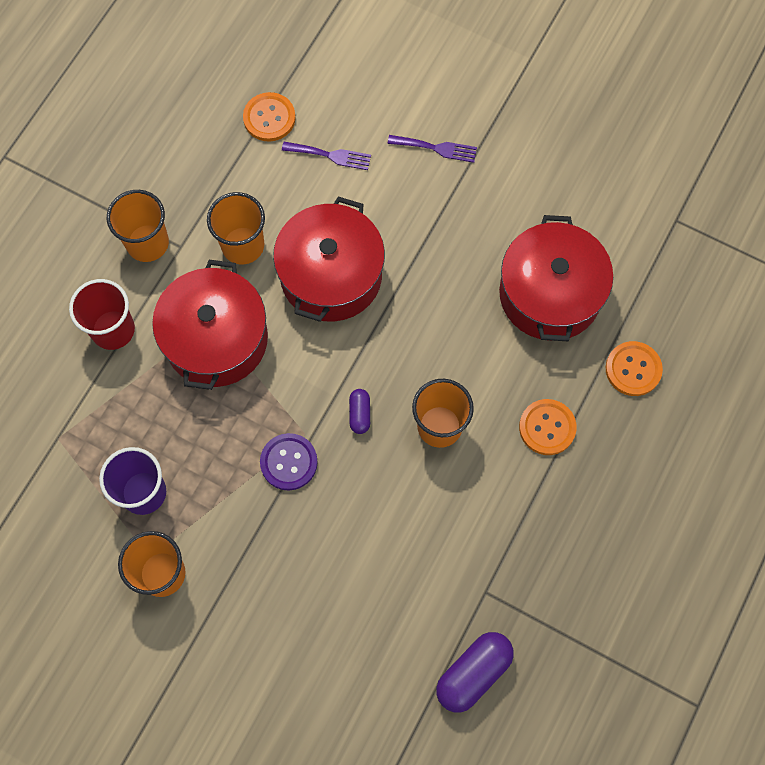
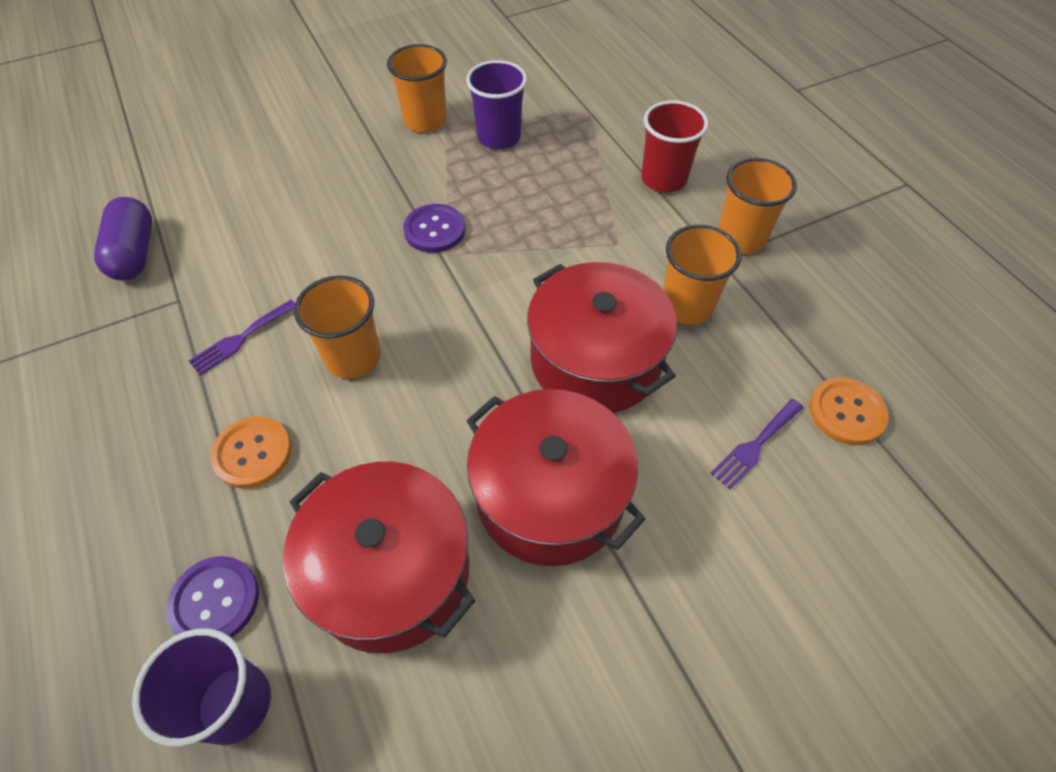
camera: 125 degrees right, 15 degrees down
red pot [152,260,268,390] -> red pot moved to [466,389,645,566]
purple capsule [349,389,370,434] -> none
purple fork [388,135,477,163] -> purple fork moved to [189,300,295,375]
orange button [606,341,663,396] -> purple button [166,556,259,638]
none -> purple cup [132,628,271,747]

